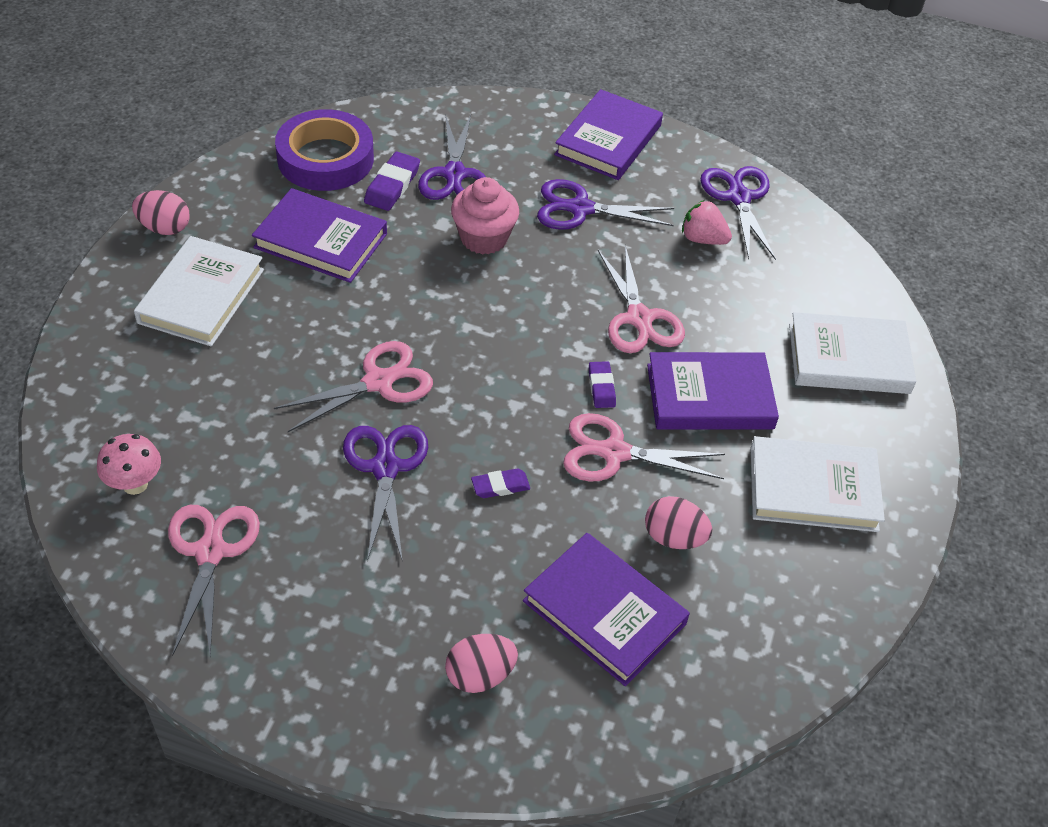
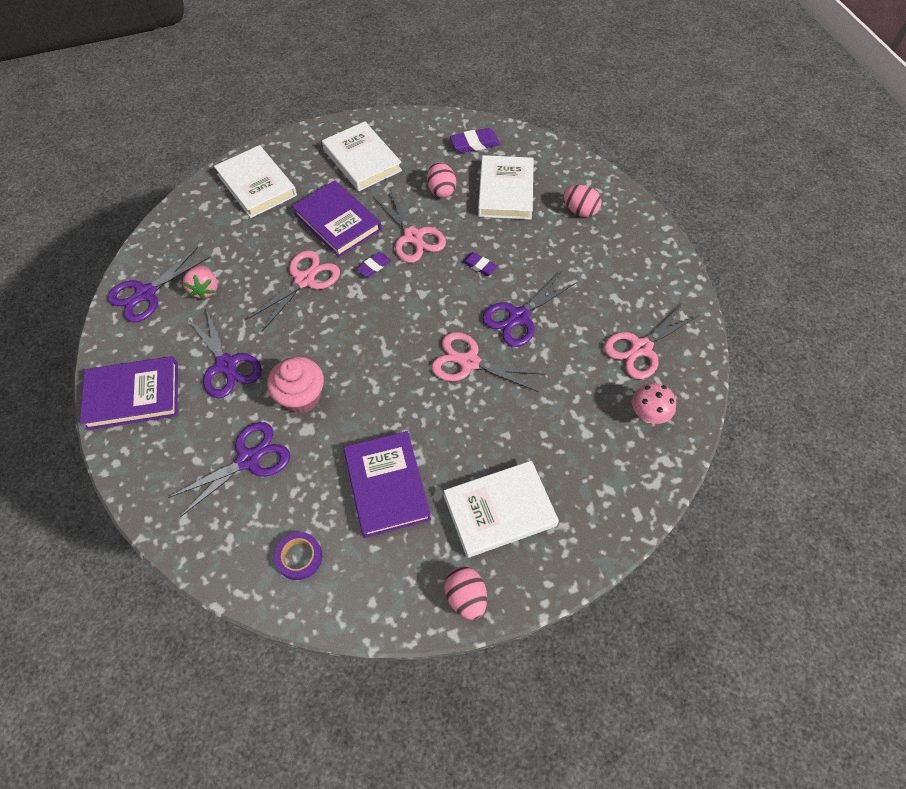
camera: 125 degrees left, 10 degrees up
purple tape [275,109,374,191] -> purple tape [274,532,322,580], size x0.49
purple eraser [364,152,420,211] -> purple eraser moved to [450,128,500,153]
purple book [523,533,690,686] -> white book [478,155,533,220]

